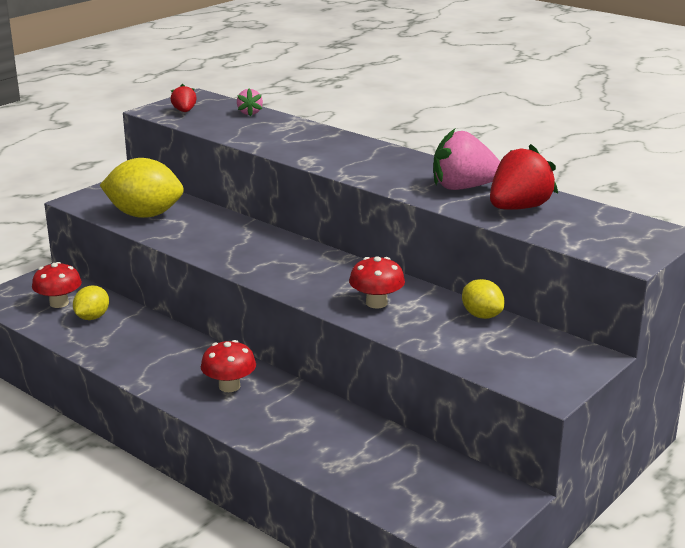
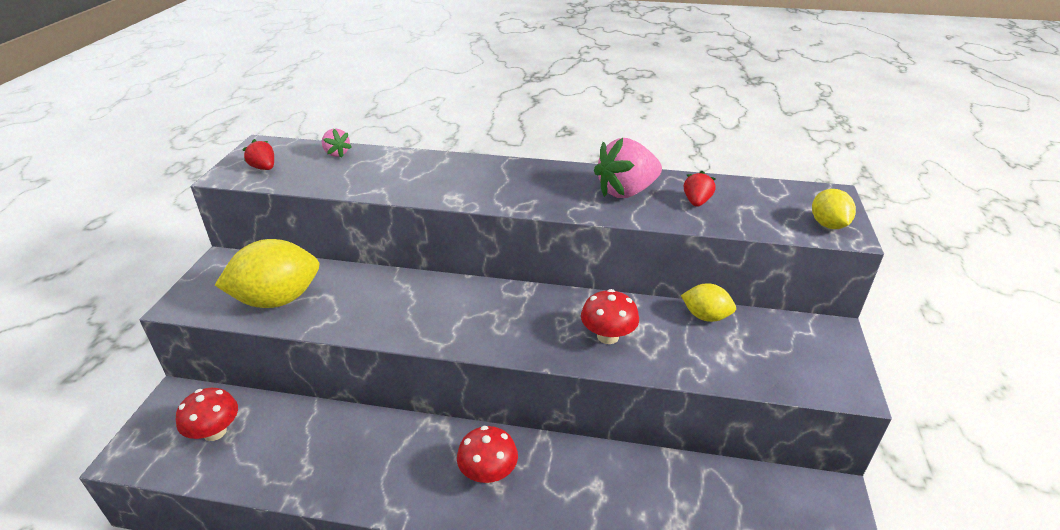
camera: 30 degrees left, 10 degrees up
yellow lemon [73,285,109,320] -> yellow lemon moved to [812,189,856,229]
red strawberry [490,144,558,210] -> red strawberry [684,171,716,207], size x0.52

